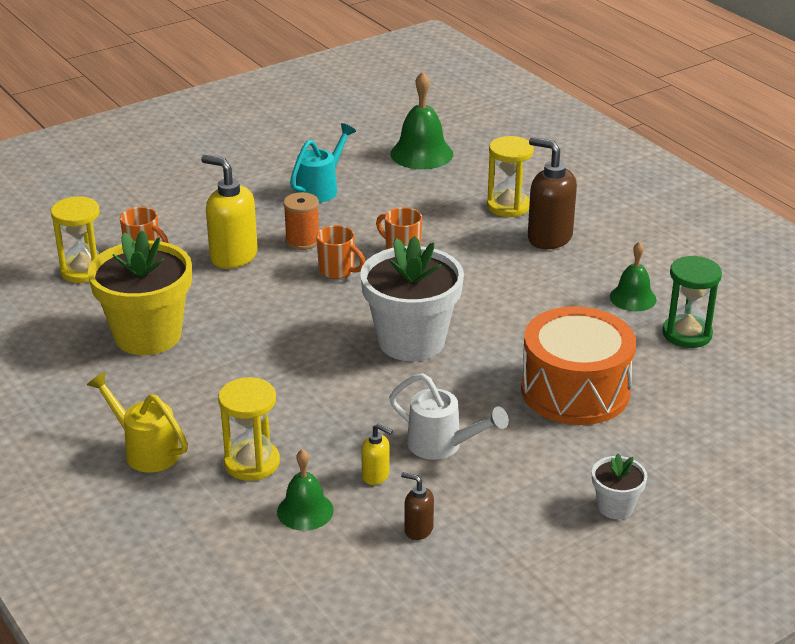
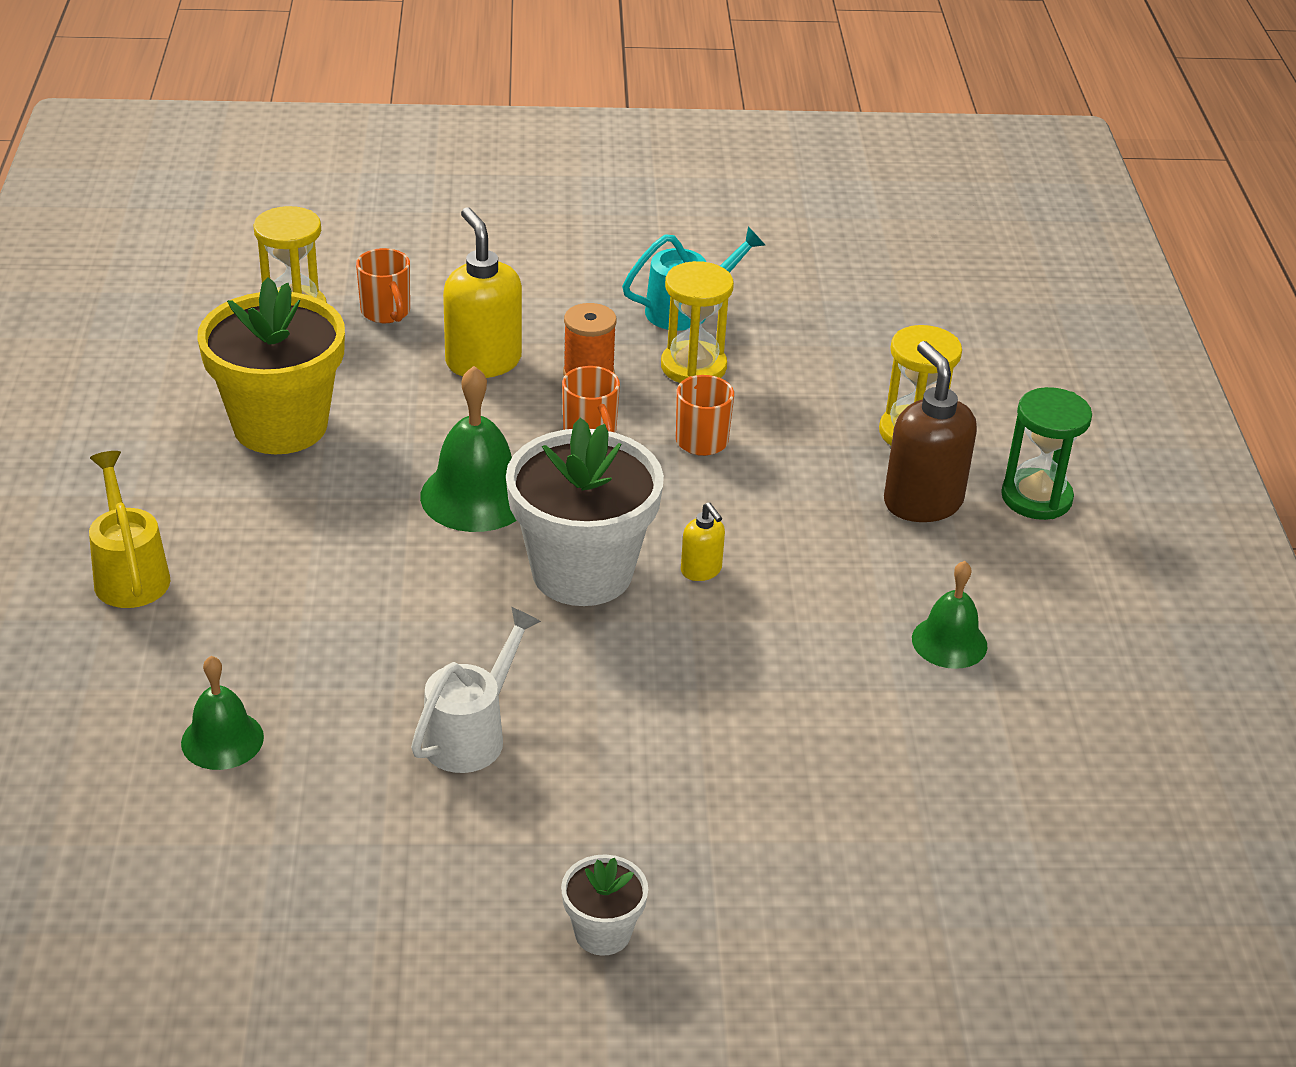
camera: 30 degrees right, 5 degrees up
yellow hourglass [218,377,280,481] -> yellow hourglass moved to [661,261,734,383]
yellow soap dispenser [361,424,393,485] -> yellow soap dispenser moved to [681,502,725,581]
white watering can [389,373,509,460] -> white watering can turned 120 degrees counterclockwise [411,607,541,773]
green bell [390,72,453,169] -> green bell moved to [420,366,517,532]
brown soap dispenser [401,472,434,540] -> none
orange drum [521,306,636,425] -> none
green hourglass [662,256,722,348] -> green hourglass moved to [1001,387,1092,520]

